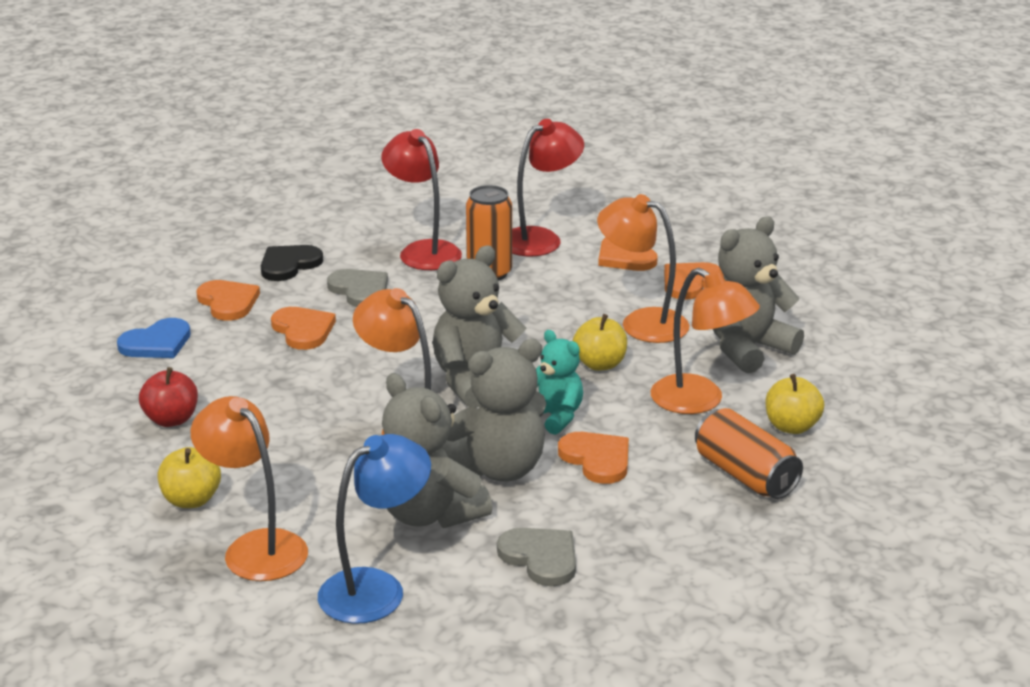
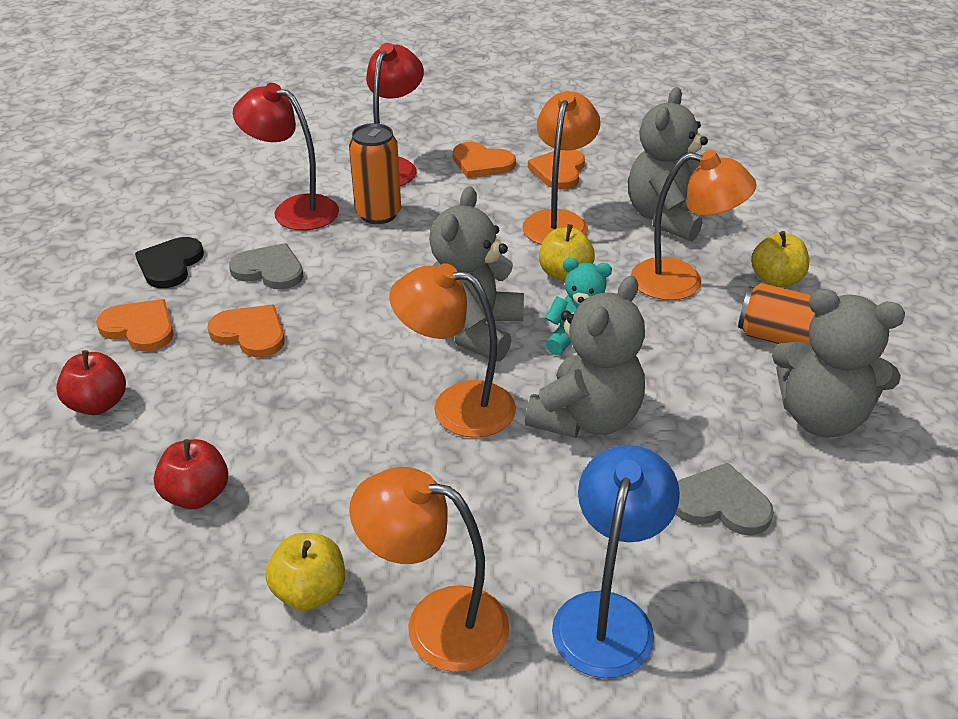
camera: 30 degrees left, 10 degrees up
blue heart [117,318,191,358] -> red apple [56,350,126,415]
grey teddy bear [382,373,492,528] -> grey teddy bear moved to [772,289,905,437]
orange heart [558,432,629,484] -> none
orange lamp [597,194,690,343] -> orange lamp turned 105 degrees clockwise [522,91,600,245]

